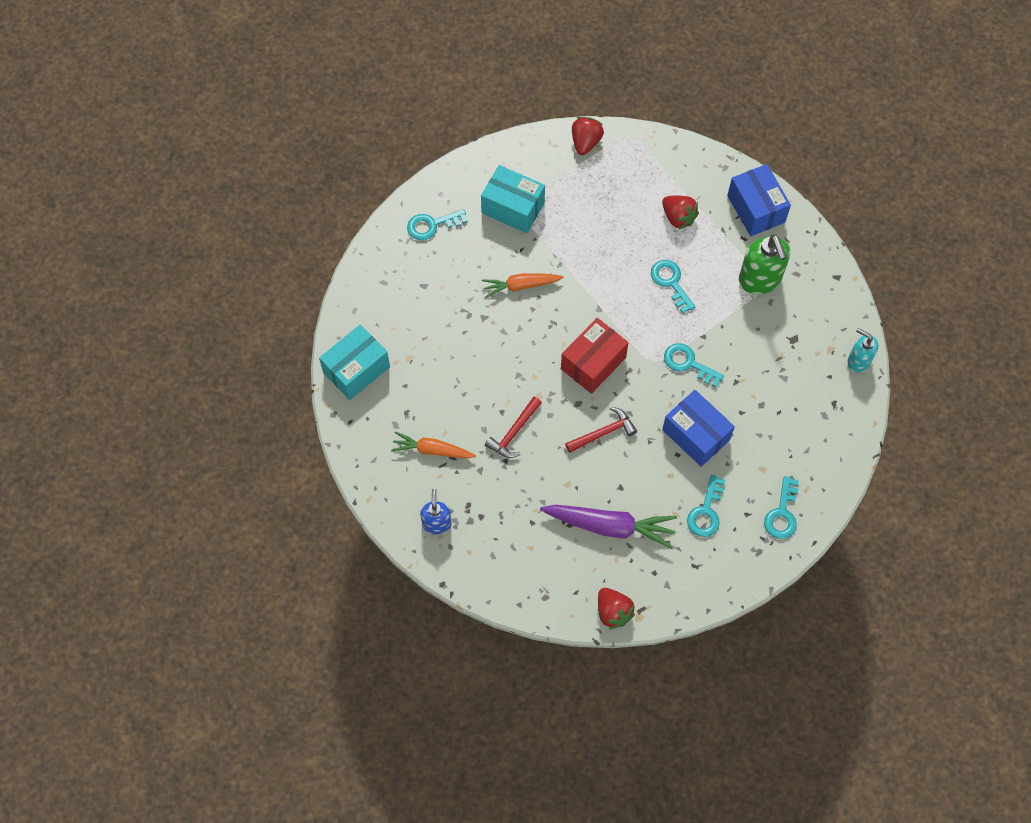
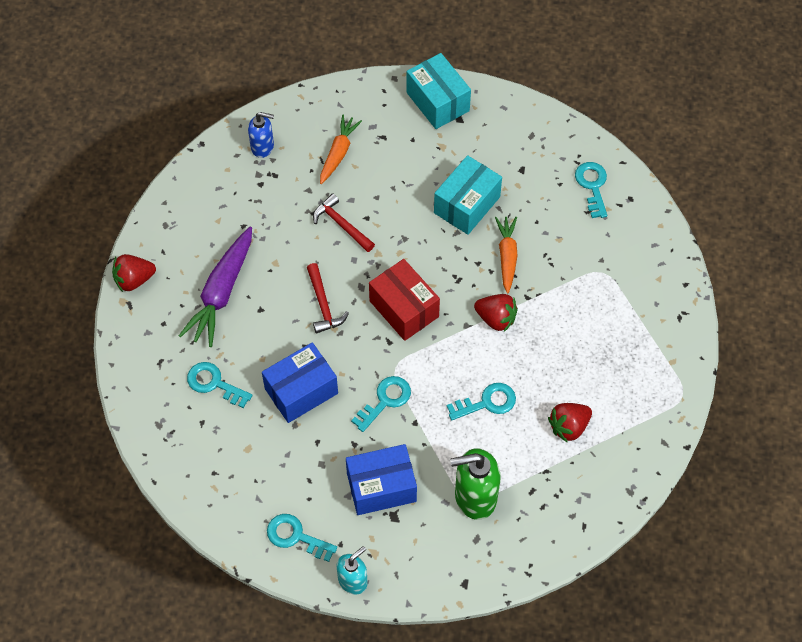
camera: 100 degrees right, 5 degrees down
turquoise box [481,165,545,233] -> turquoise box moved to [434,155,502,235]
red strawberry [572,117,604,155] -> red strawberry moved to [474,294,518,332]
blue box [727,164,791,236] -> blue box moved to [346,444,417,515]
turquoise key [764,476,799,539] -> turquoise key moved to [267,514,337,562]

